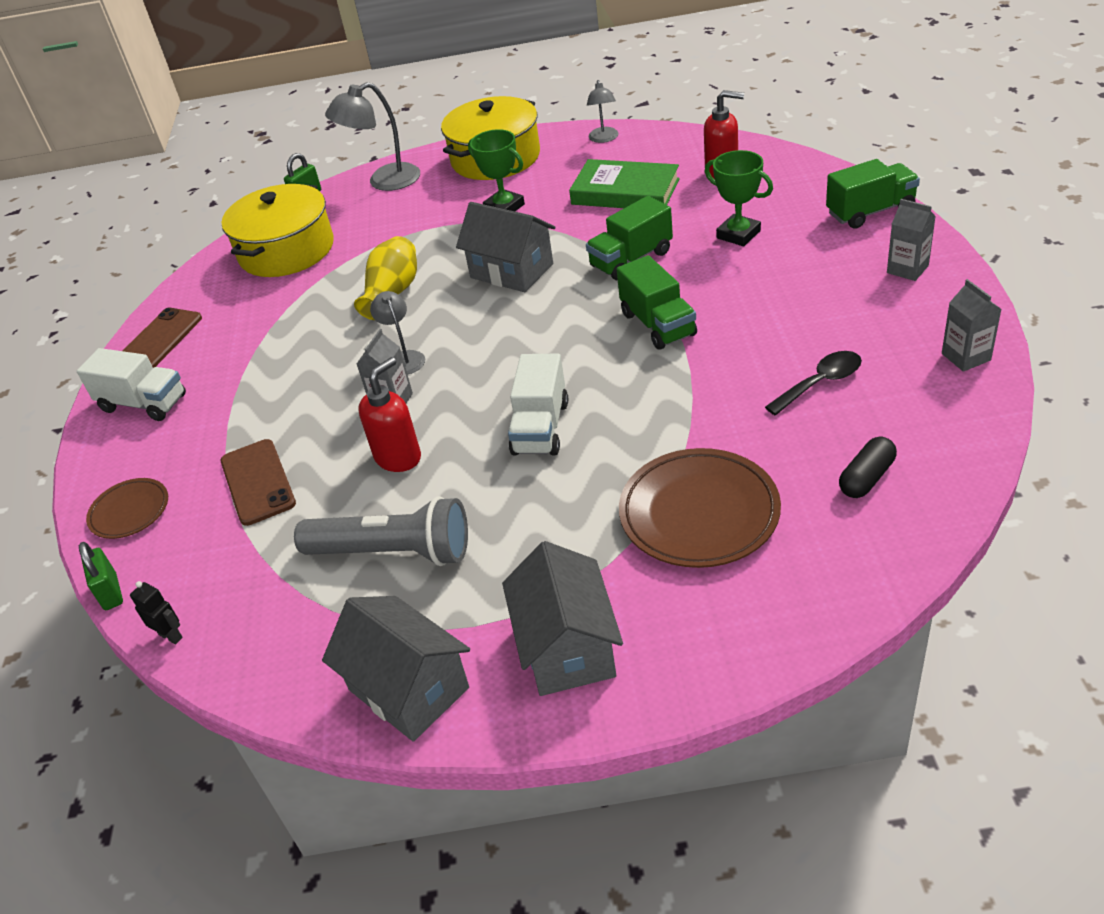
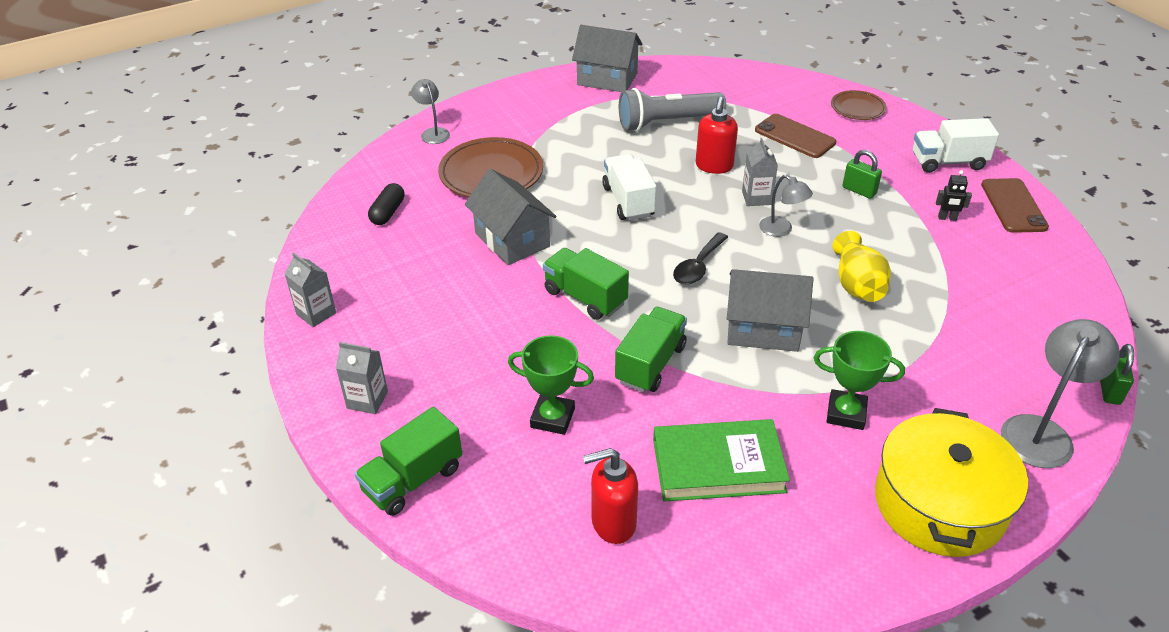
camera: 150 degrees right, 0 degrees up
green padlock [79,542,123,610] -> green padlock moved to [842,150,882,199]
black robot [130,581,183,644] -> black robot moved to [936,170,972,221]
yellow pot [221,184,334,277] -> none
grey house [502,541,623,696] -> grey house moved to [465,169,556,265]
grey lamp [587,80,618,143] -> grey lamp moved to [411,79,450,144]
black spoon [765,351,862,415] -> black spoon moved to [673,232,728,285]

